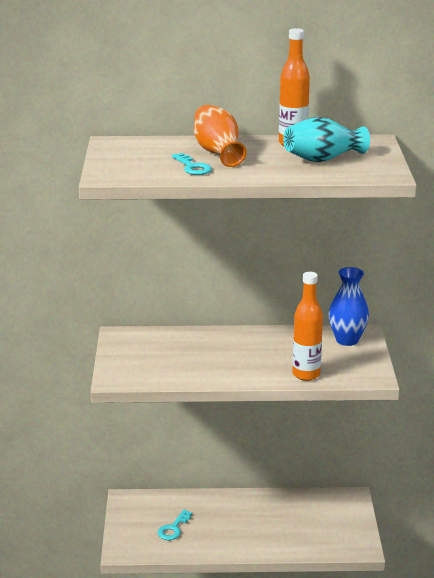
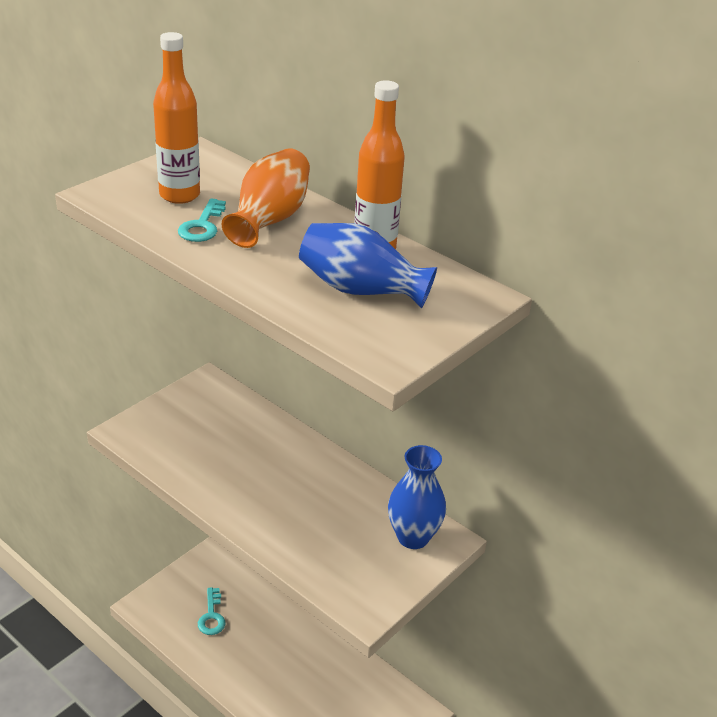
camera: 40 degrees right, 10 degrees up
turquoise key [158,510,192,540] -> turquoise key turned 75 degrees counterclockwise [198,587,225,635]
turquoise vase [283,117,370,162] -> blue vase [299,223,437,308]
orange bottle [292,272,323,381] -> orange bottle moved to [153,32,200,204]

